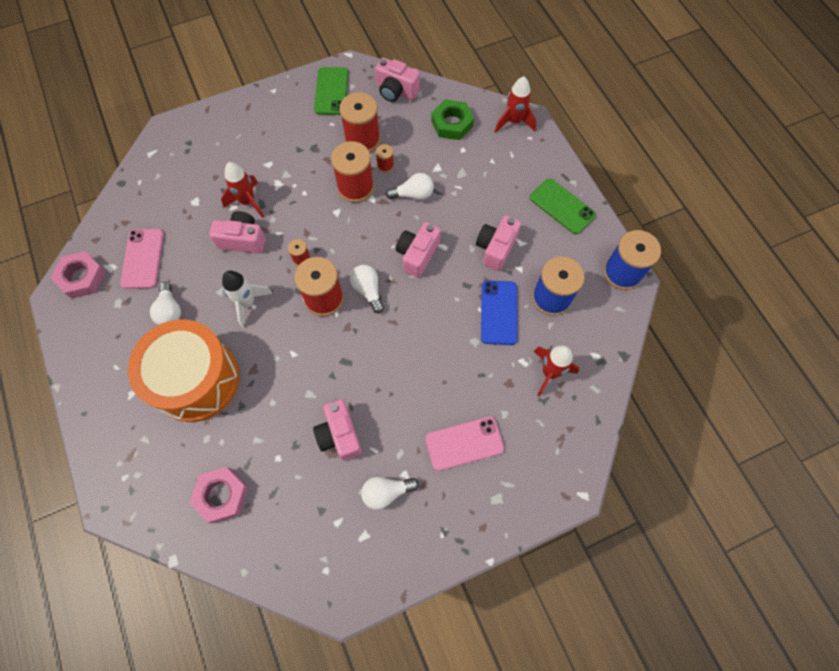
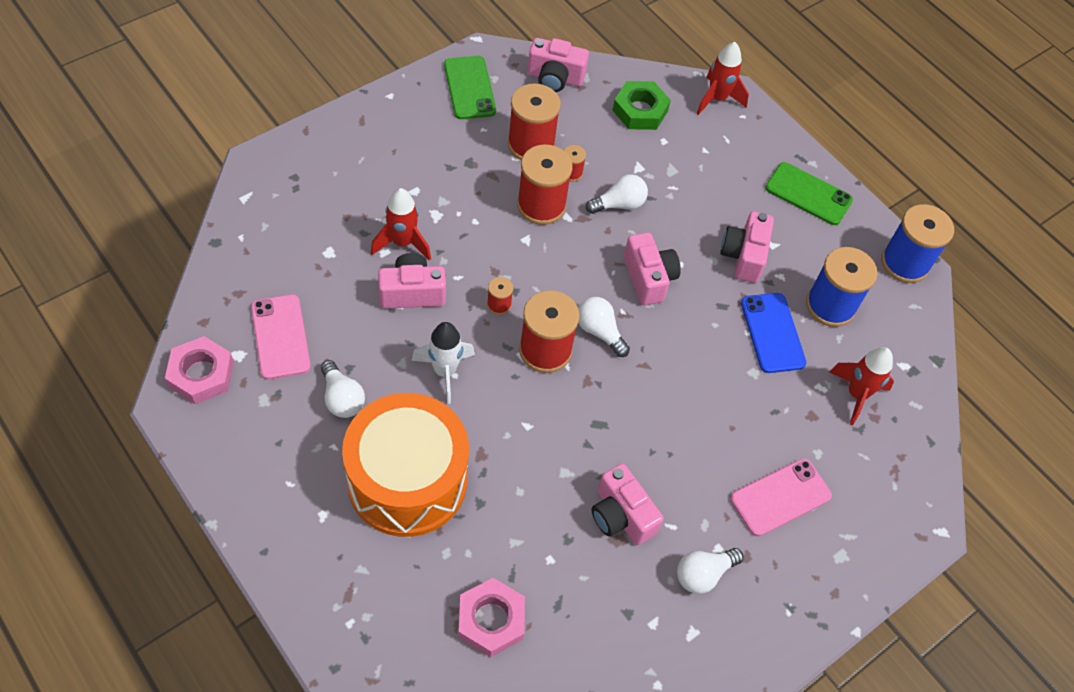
camera: 20 degrees left, 10 degrees down
pink camera [396,222,441,278] -> pink camera turned 150 degrees clockwise [624,232,681,305]

